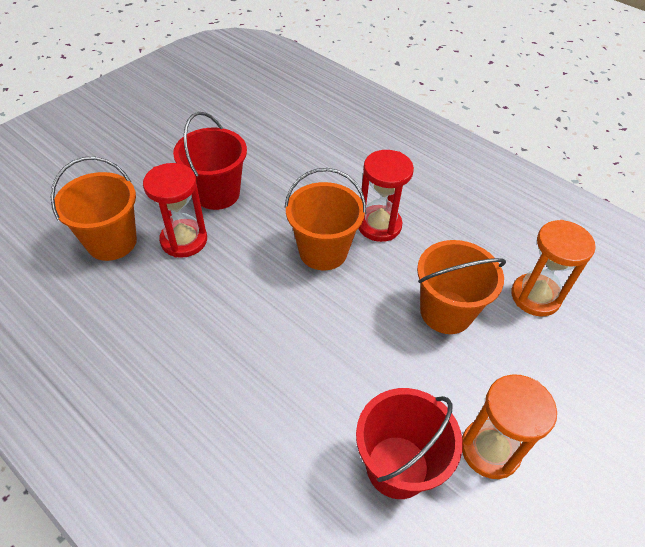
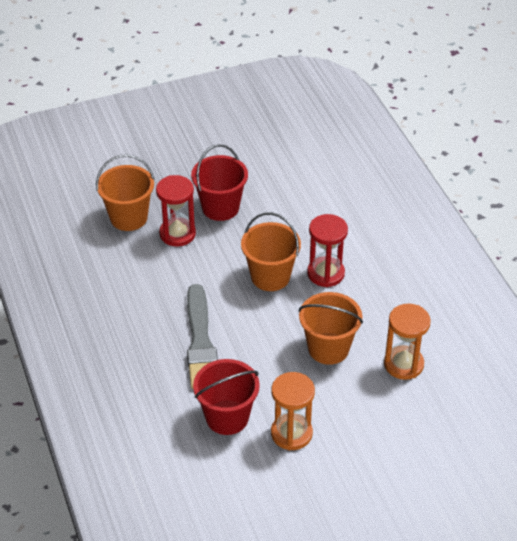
camera: 30 degrees right, 5 degrees down
none -> grey brush [187,284,218,389]

